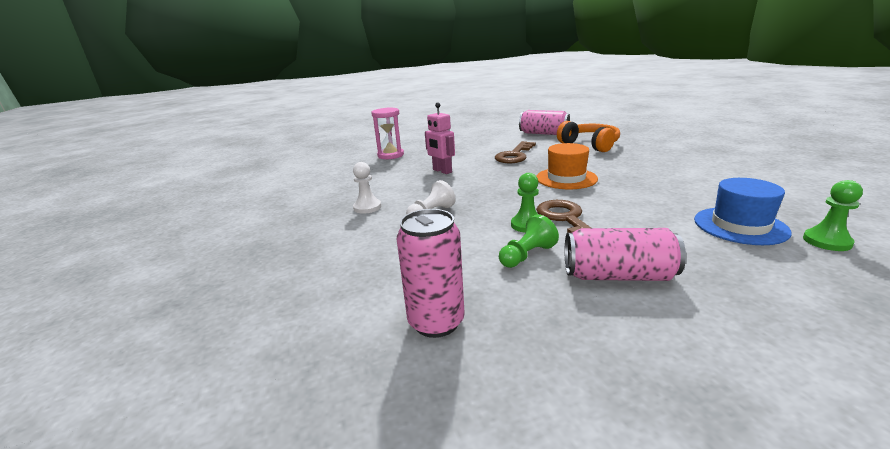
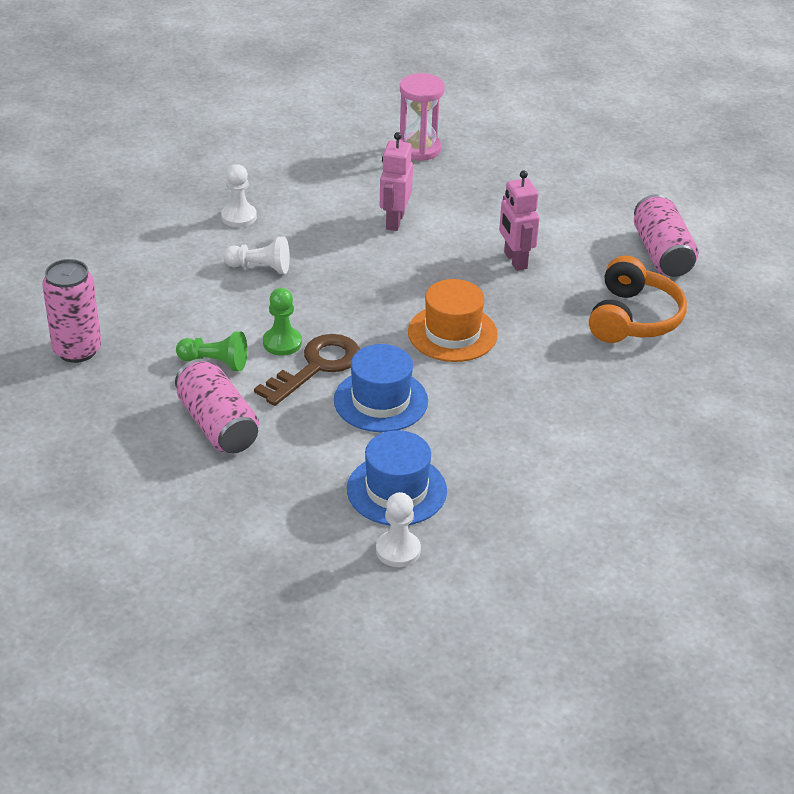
camera: 50 degrees right, 15 degrees up
brown key [495,141,536,163] -> pink robot [499,170,540,271]
green pawn [803,180,863,251] -> white pawn [376,492,421,567]
none -> blue hat [334,344,428,432]

